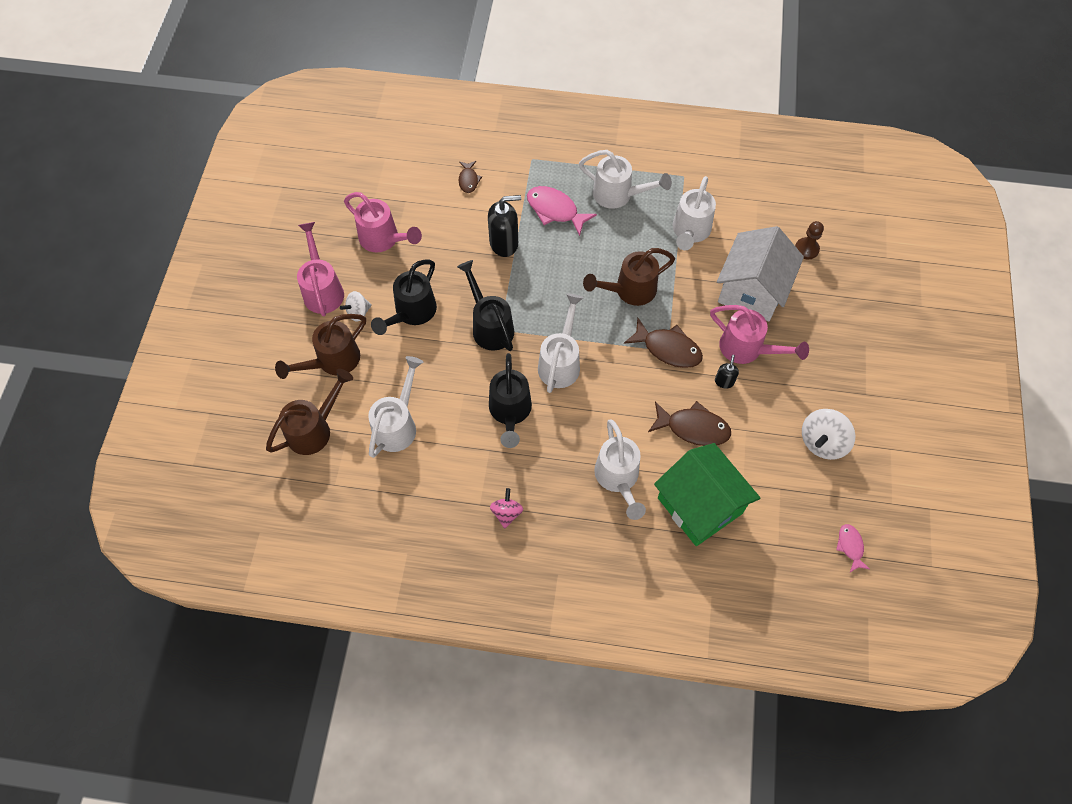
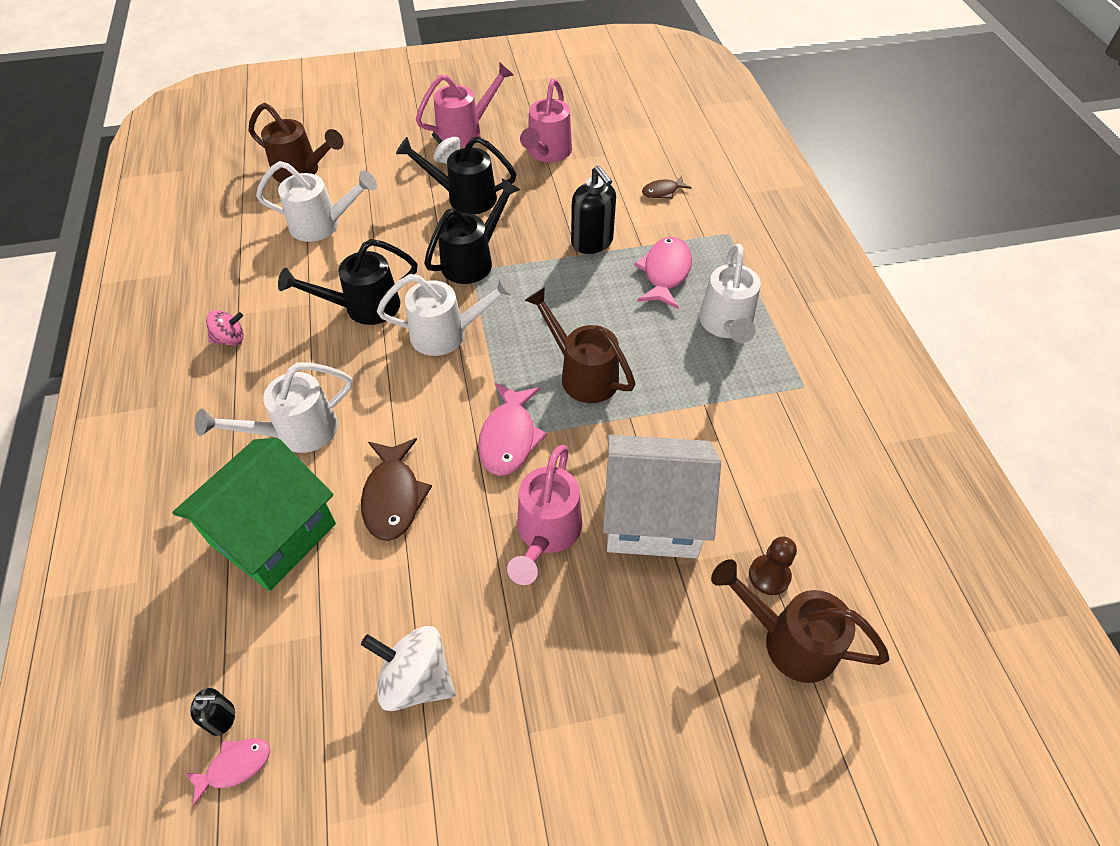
camera: 70 degrees right, 10 degrees down
brown watering can [275,314,366,379] -> brown watering can moved to [711,559,890,683]
brown fish [624,318,703,368] -> pink fish [478,383,547,476]
white watering can [673,176,716,250] -> none
black soap dispenser [715,355,739,389] -> black soap dispenser moved to [190,688,235,736]

